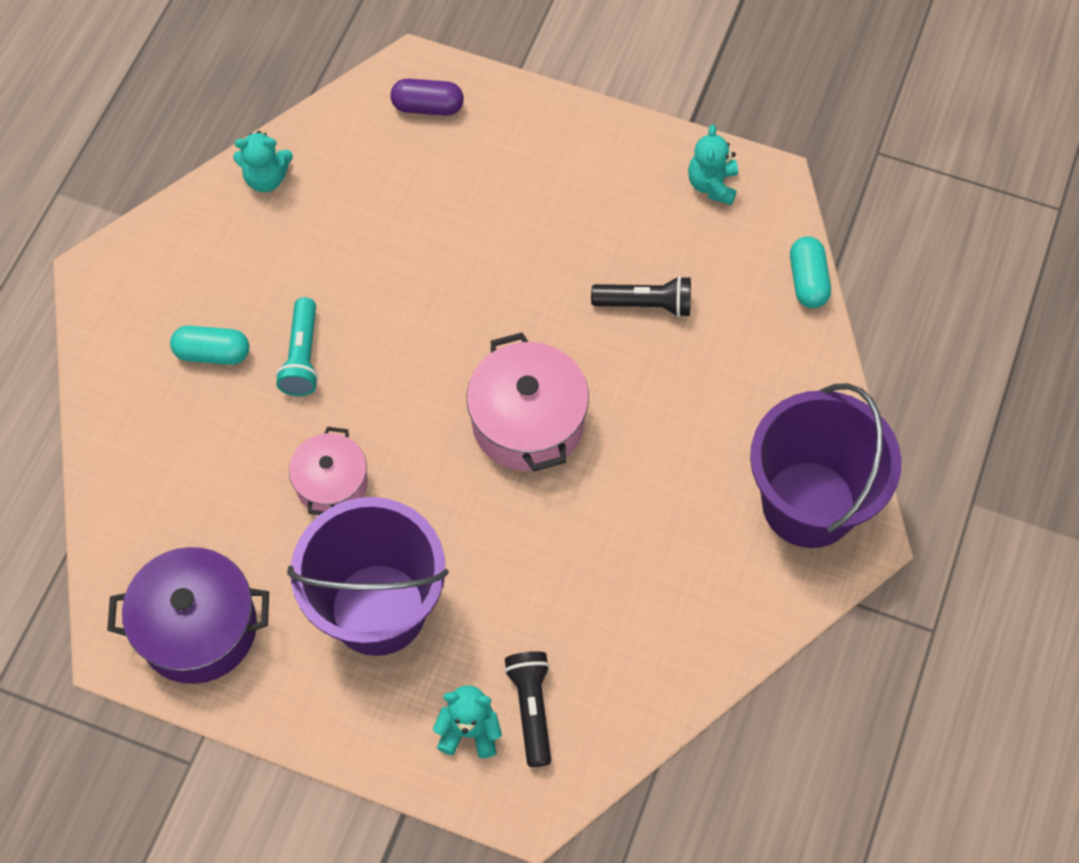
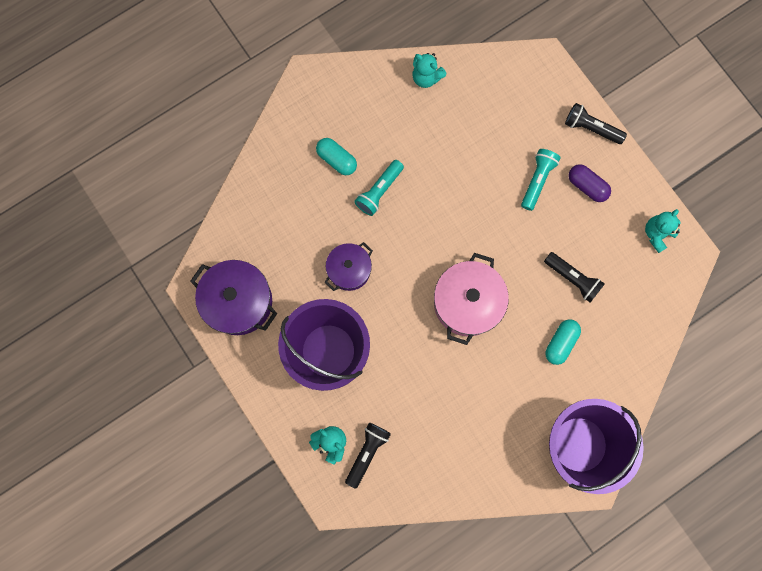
camera: 35 degrees right, 15 degrees up
pink pot [289,427,368,515] -> purple pot [324,242,373,291]
purple capsule [390,78,464,116] -> purple capsule moved to [568,164,611,202]
turquoise capsule [790,236,831,308] -> turquoise capsule moved to [545,319,581,365]
none -> turquoise flashlight [521,149,561,211]
none -> black flashlight [565,103,627,144]

